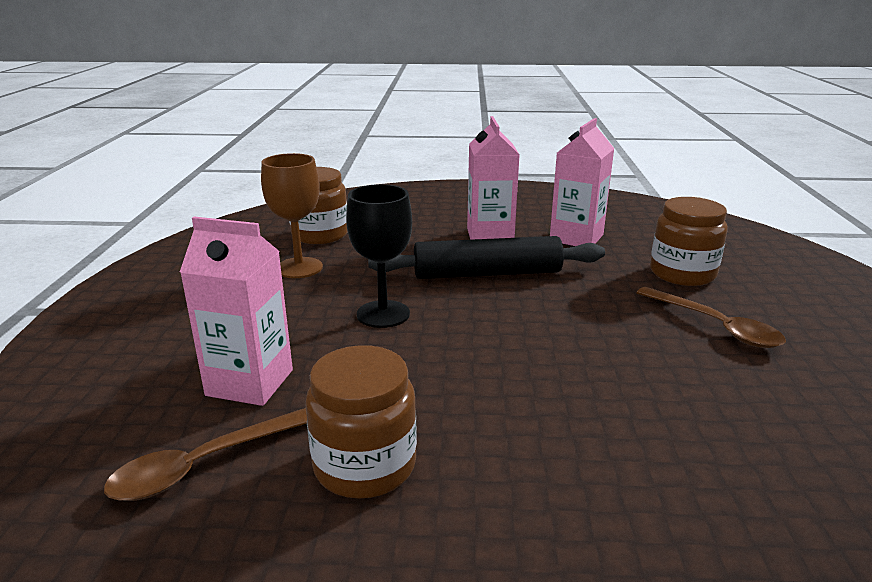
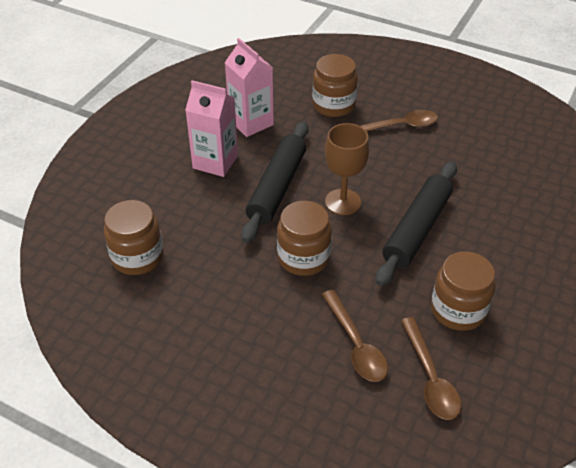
camera: 65 degrees left, 20 degrees up
pink carton [180,217,293,406] -> brown spoon [322,290,388,382]
brown goblet [261,153,323,278] -> brown goblet moved to [325,123,369,215]
black goblet [346,184,412,328] -> brown jar [277,201,332,276]
none -> black rolling pin [376,161,457,286]

